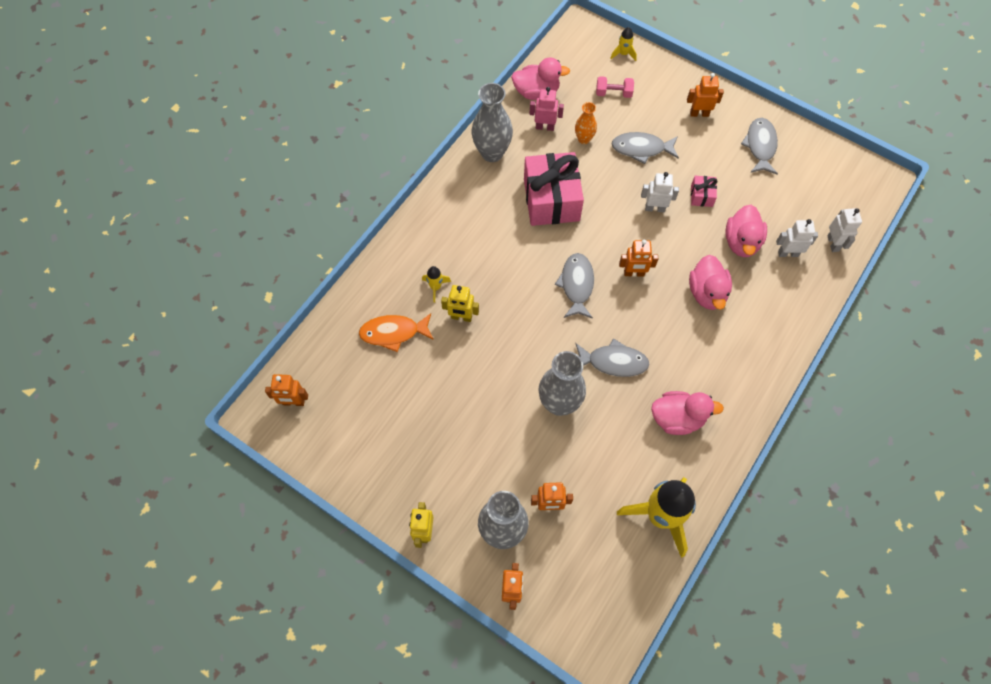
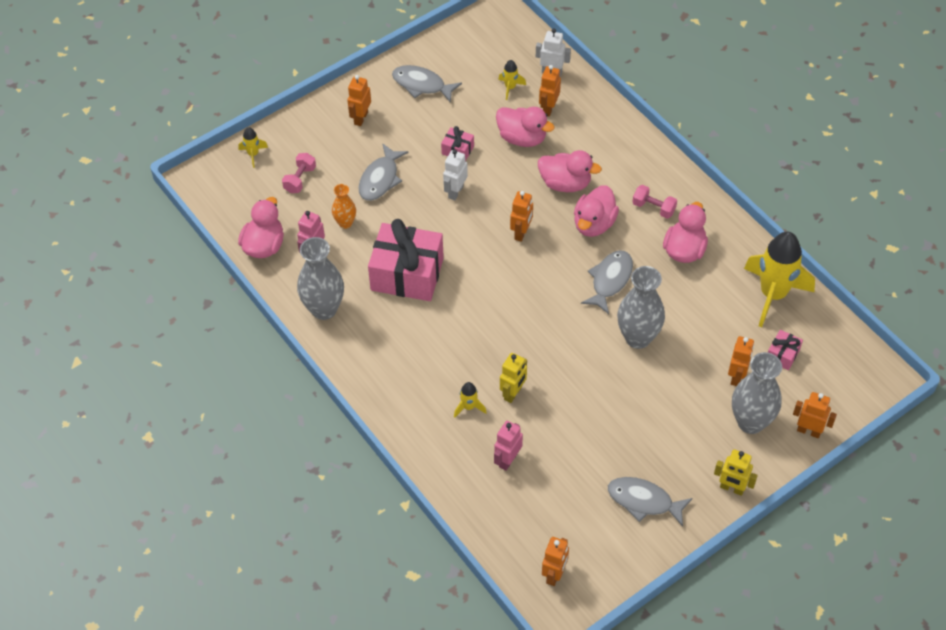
camera: 70 degrees left, 10 degrees down
orange fish [359,313,434,352] -> pink robot [494,421,523,471]
grey fish [555,253,594,319] -> grey fish moved to [608,477,693,527]
white robot [776,219,818,257] -> orange robot [539,65,561,116]
none -> yellow rocket [498,60,526,100]
none -> pink duck [574,185,619,237]
none -> pink dumbbell [633,185,677,219]
none -> pink gift [768,330,803,370]

